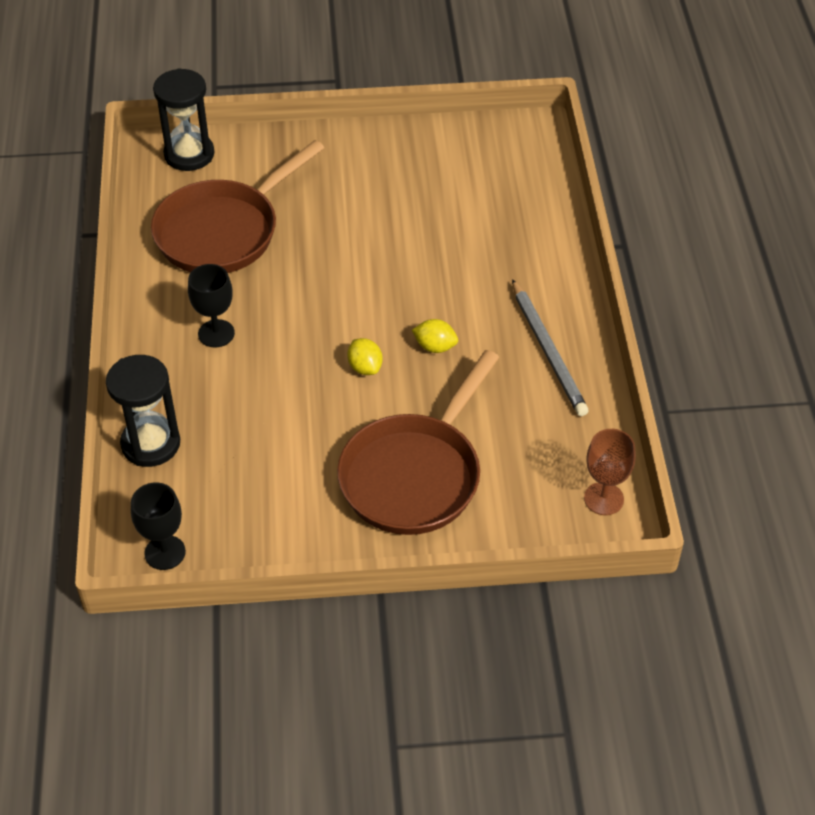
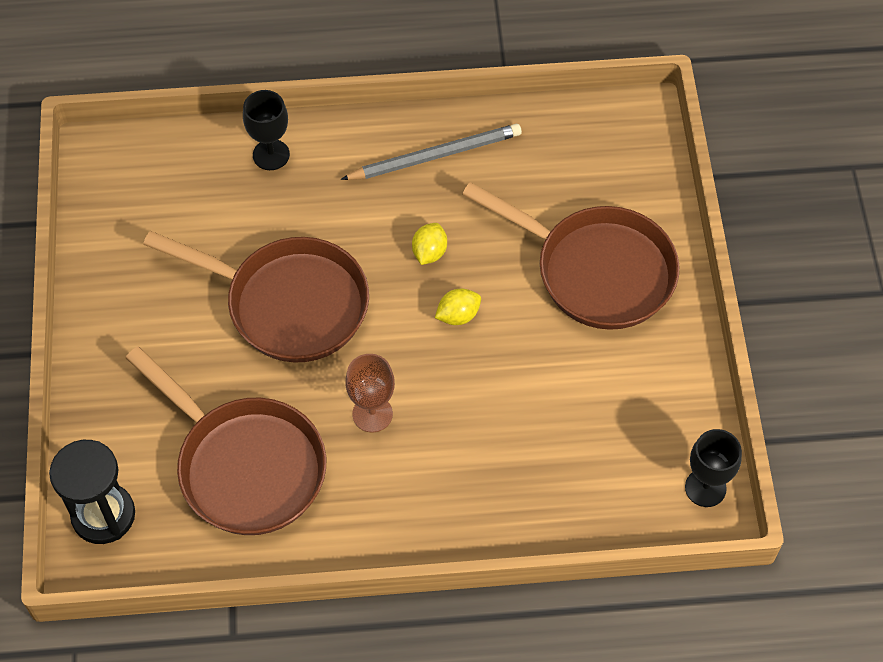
camera: 90 degrees left, 10 degrees up
black hourglass [106,355,180,467] -> none
black goblet [188,264,235,348] -> black goblet moved to [243,90,290,170]
brown goblet [584,429,636,515] -> brown goblet moved to [345,354,395,432]
none -> brown pan [143,231,369,363]

